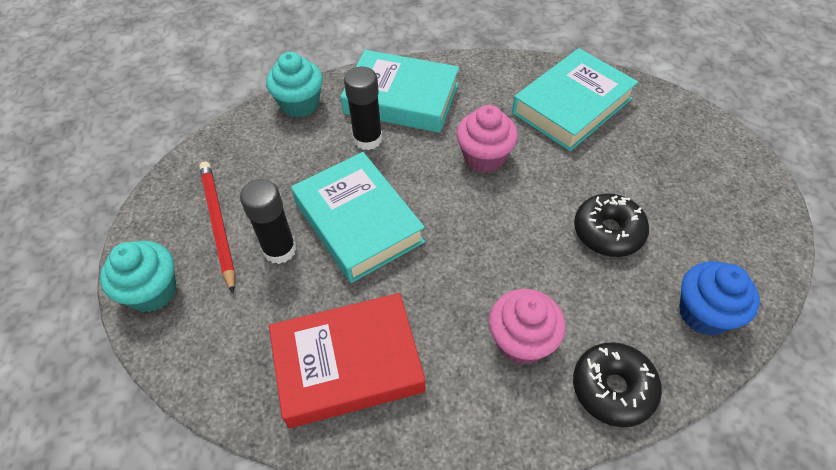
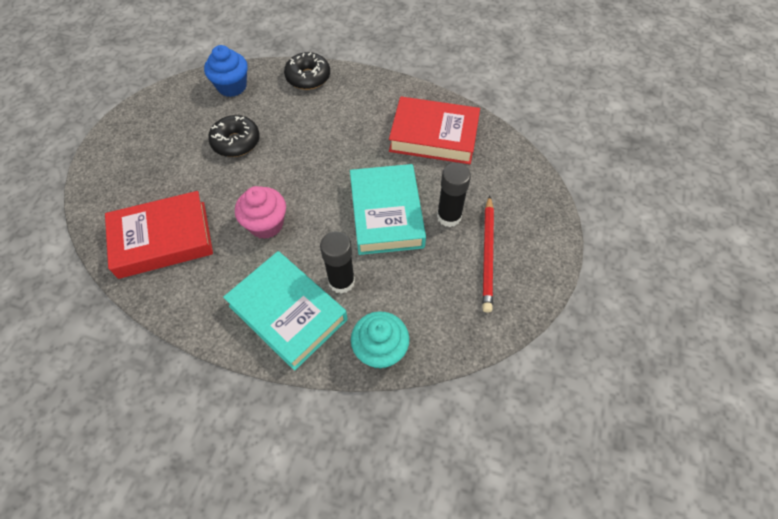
camera: 155 degrees left, 5 degrees up
turquoise cupcake [100,241,176,312] -> none
pink cupcake [489,289,565,365] -> none
turquoise book [512,48,638,151] -> red book [105,191,213,279]

